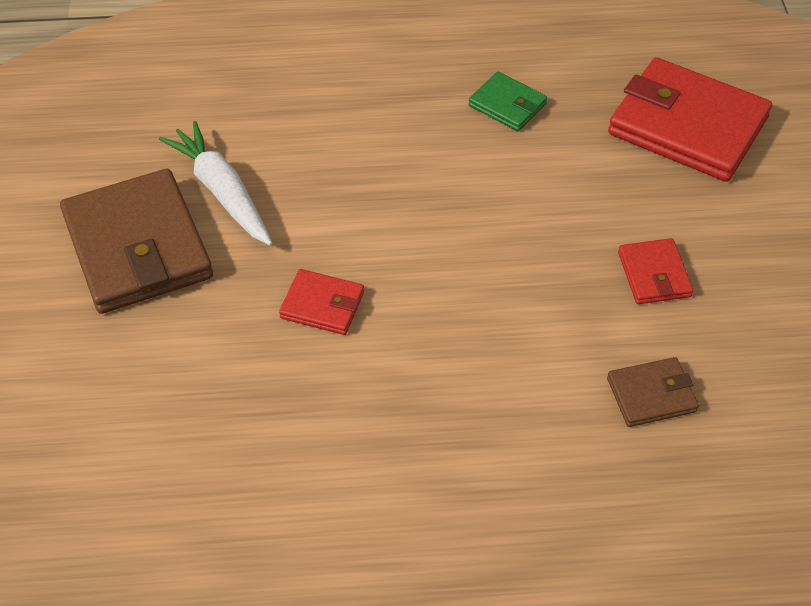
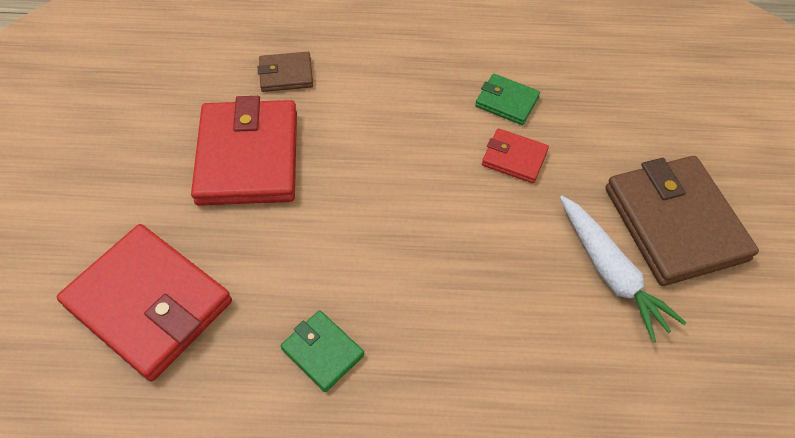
camera: 175 degrees left, 5 degrees up
red wallet [618,238,693,304] -> red wallet [191,96,297,206], size x2.07
none -> green wallet [475,74,540,125]

